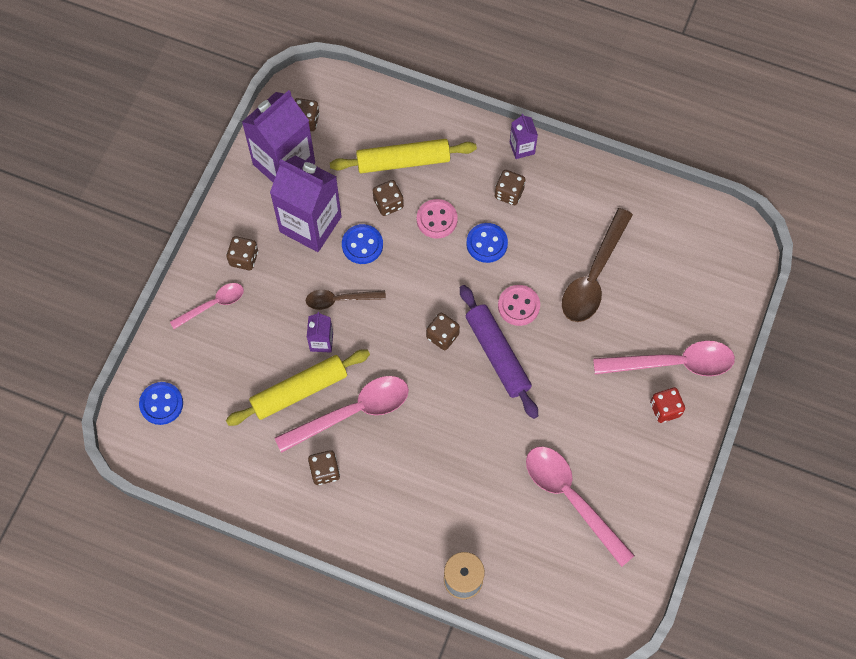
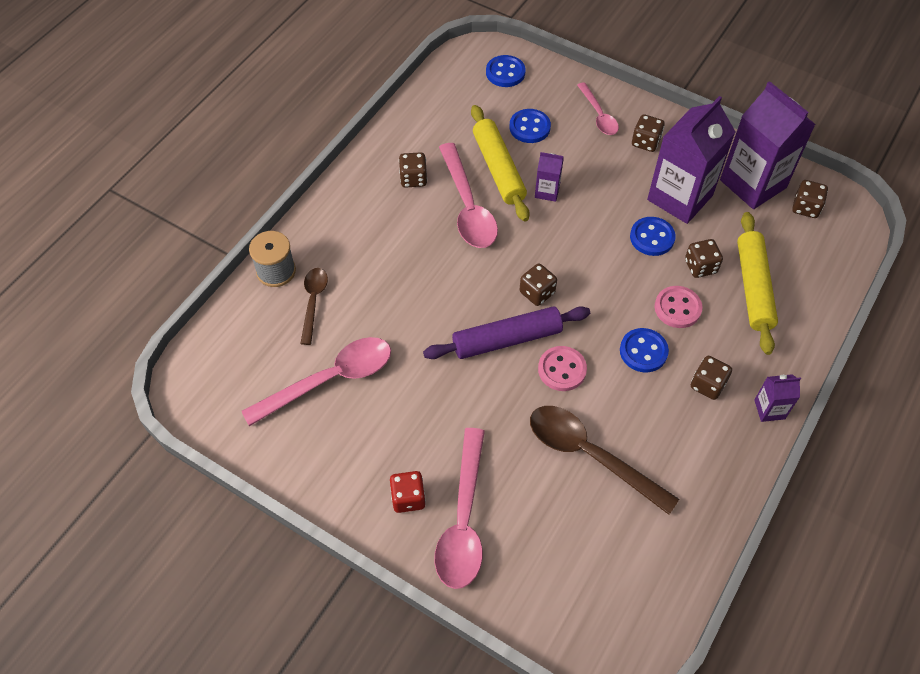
camera: 100 degrees right, 10 degrees down
brown spoon [306,290,386,310] -> brown spoon moved to [300,268,328,345]
none -> blue button [510,109,551,143]

